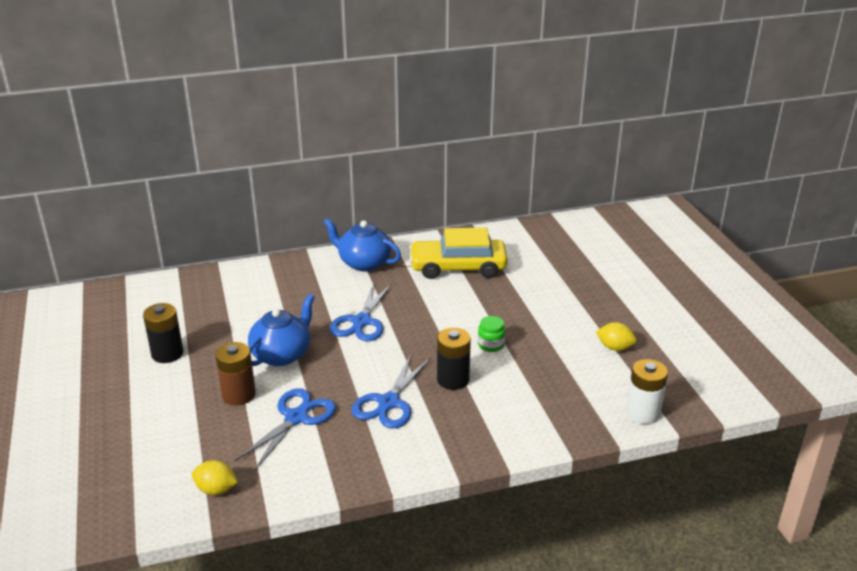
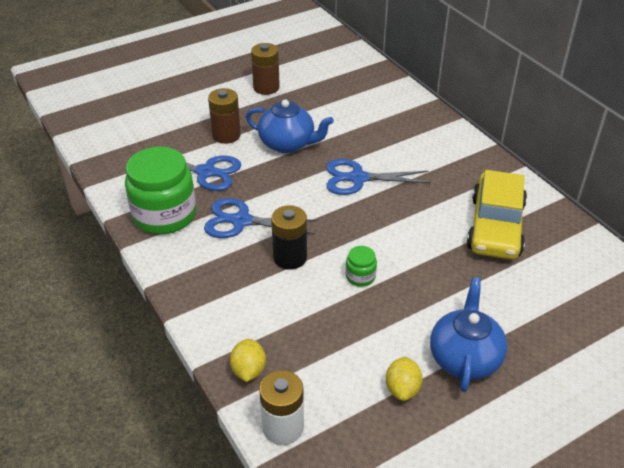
camera: 75 degrees right, 10 degrees up
black battery [143,303,184,363] -> brown battery [251,43,280,95]
yellow lemon [192,460,238,495] -> yellow lemon moved to [230,339,266,382]
blue teapot [324,218,401,271] -> blue teapot moved to [430,277,507,392]
yellow car [409,228,508,279] -> yellow car turned 150 degrees counterclockwise [467,170,527,260]
none -> green jar [125,147,196,234]

